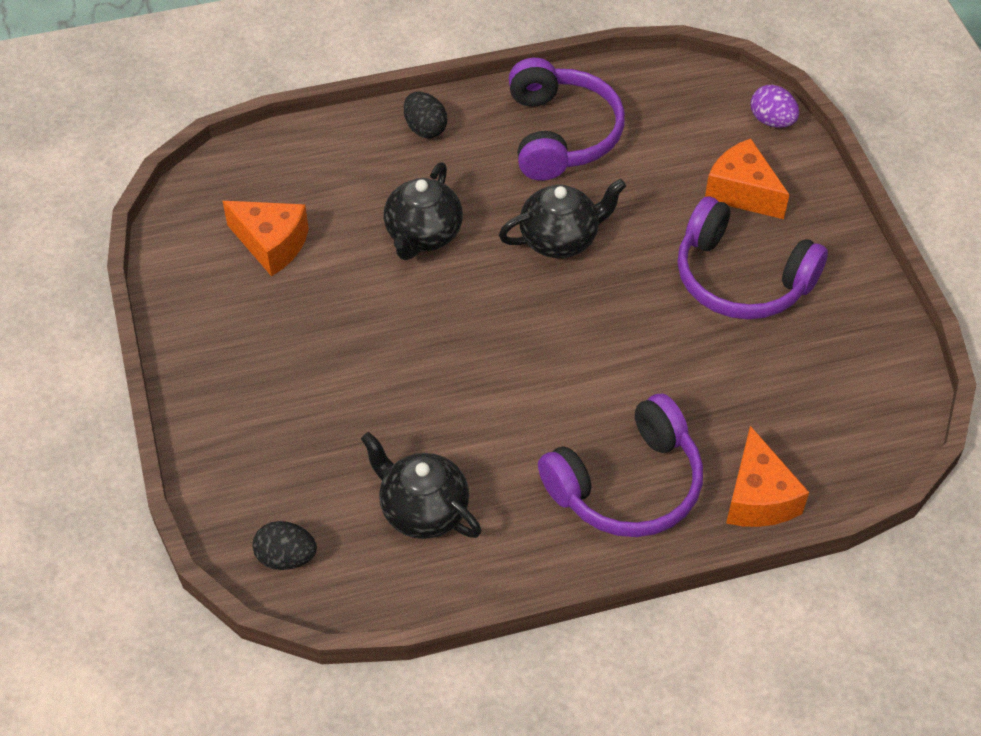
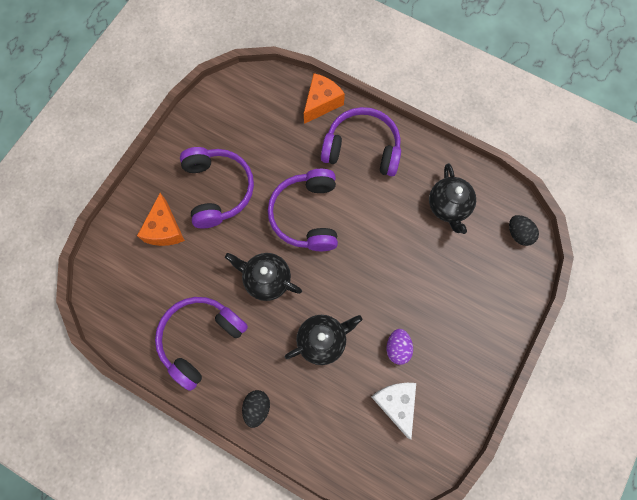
camera: 135 degrees left, 20 degrees up
orange cheese [222,201,309,276] -> white cheese [371,383,416,439]
purple egg [751,85,799,128] -> purple egg moved to [387,329,413,365]
none -> purple headphones [268,169,338,251]

